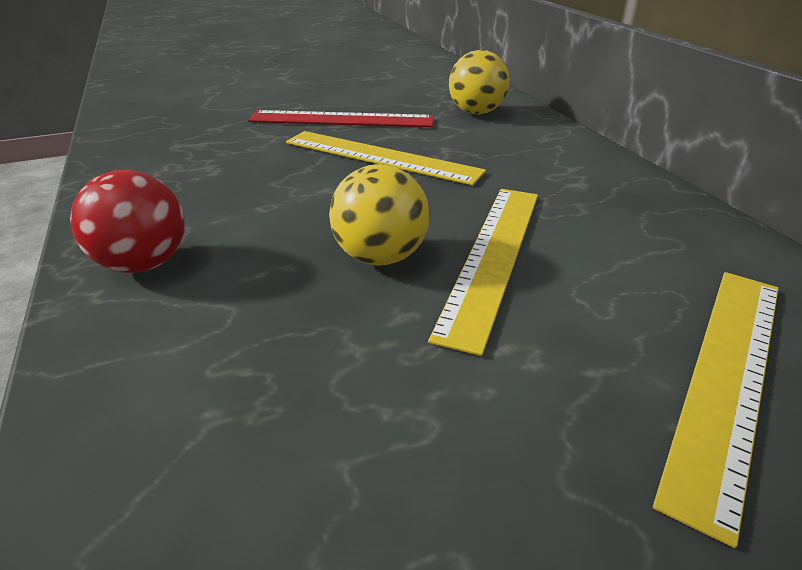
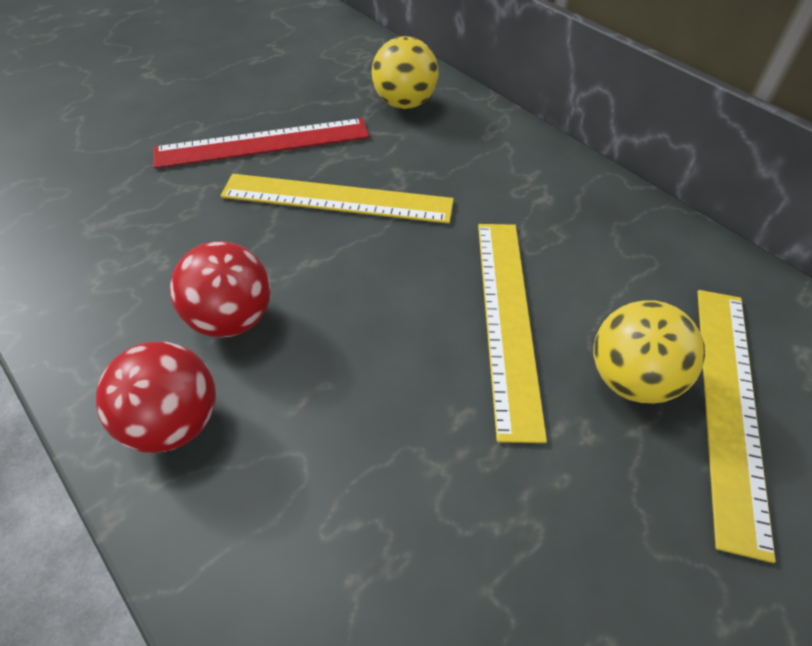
camera: 20 degrees left, 15 degrees up
yellow ball [329,164,430,266] -> yellow ball moved to [594,300,705,404]
none -> red ball [170,241,271,337]

